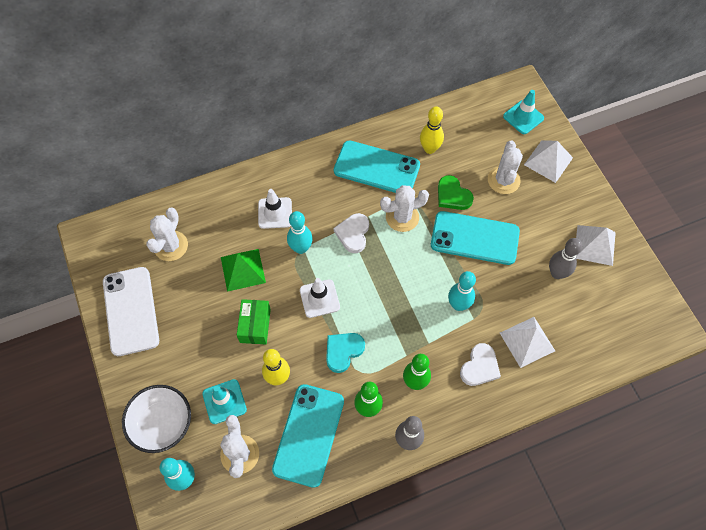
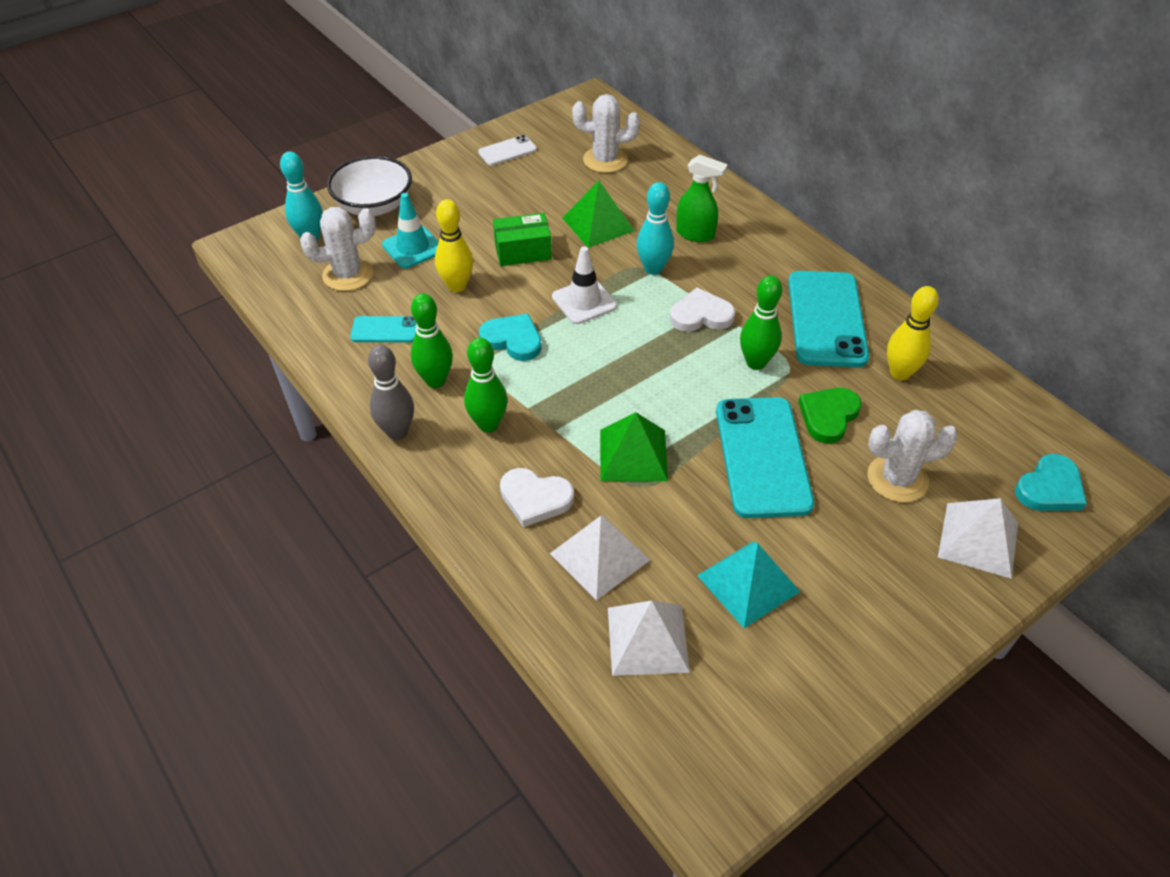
camera: 75 degrees right, 15 degrees down
white phone [103,267,159,356] -> white phone [478,135,537,166], size x0.49
white traffic cone [258,189,292,229] -> green spray bottle [676,155,728,242]
turquoise phone [272,384,344,488] -> turquoise phone [350,316,417,342], size x0.49
white cactus [380,185,429,232] -> green bowling pin [740,276,782,370]
turquoise bowling pin [448,271,476,311] -> green pyramid [600,412,668,482]
turquoise traffic cone [503,90,544,134] -> turquoise heart [1015,454,1087,511]
grey bowling pin [549,238,582,279] -> turquoise pyramid [697,541,800,628]
white pyramid [576,225,616,266] -> white pyramid moved to [608,601,690,676]

